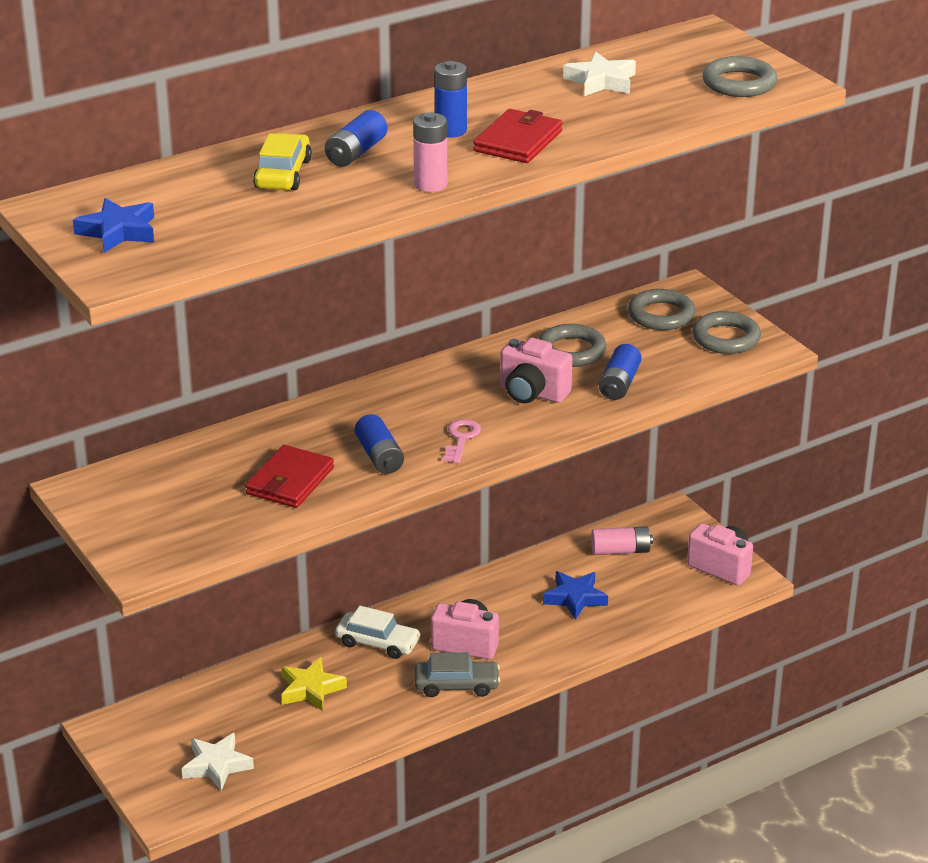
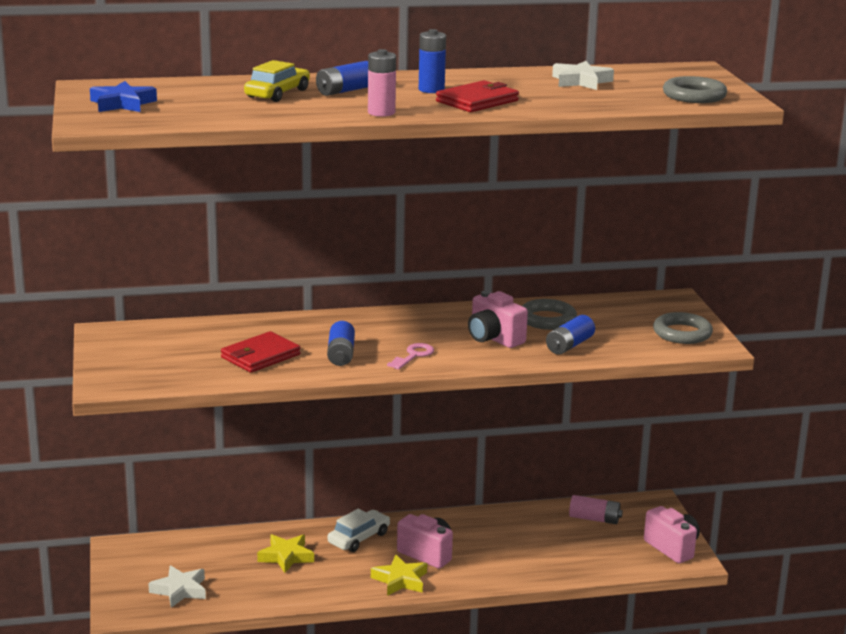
camera: 20 degrees right, 10 degrees down
white car [335,606,421,659] -> white car turned 90 degrees counterclockwise [327,509,390,552]
grey car [415,652,500,697] -> yellow star [371,555,427,596]
blue star [543,571,608,620] -> none
grey ring [628,289,696,330] -> none

